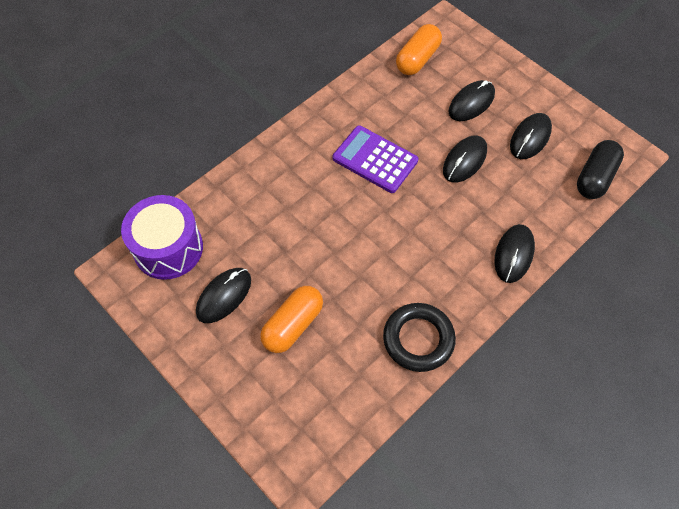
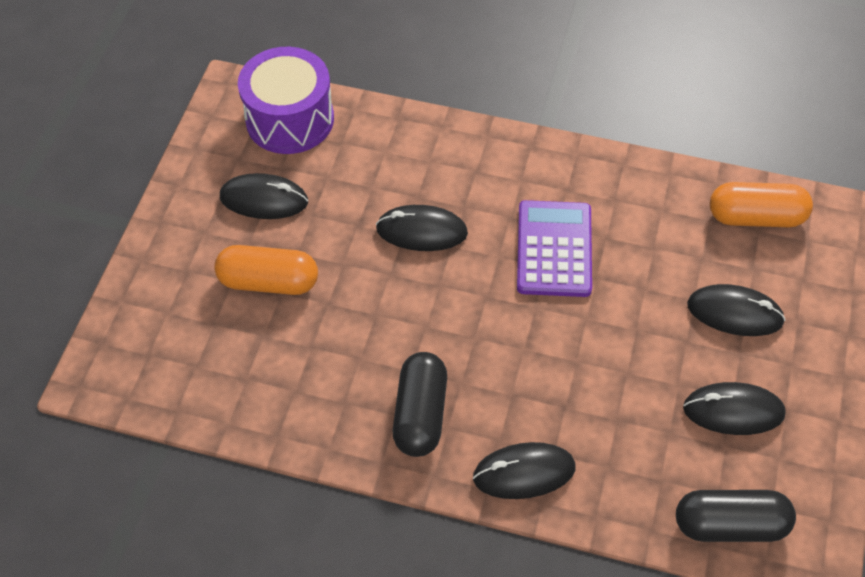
camera: 60 degrees right, 5 degrees down
black ring [383,303,456,372] -> none
black mouse [443,136,487,183] -> black mouse moved to [376,205,468,251]
none -> black capsule [393,352,447,457]

